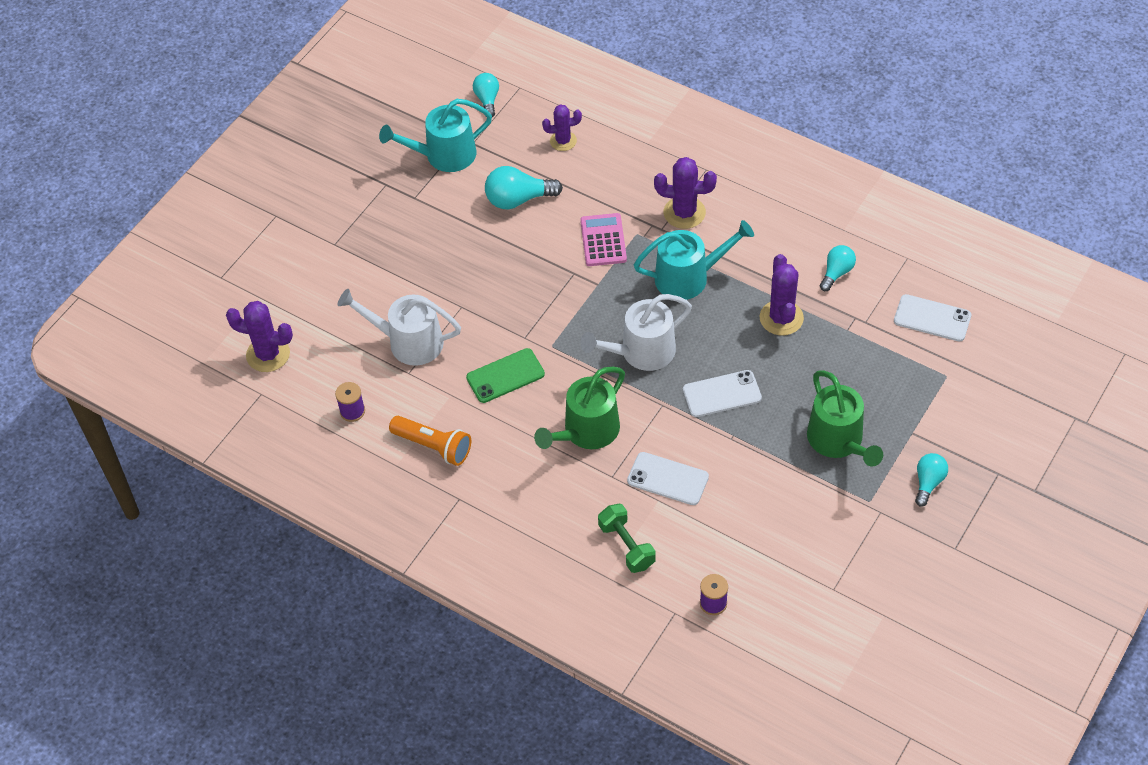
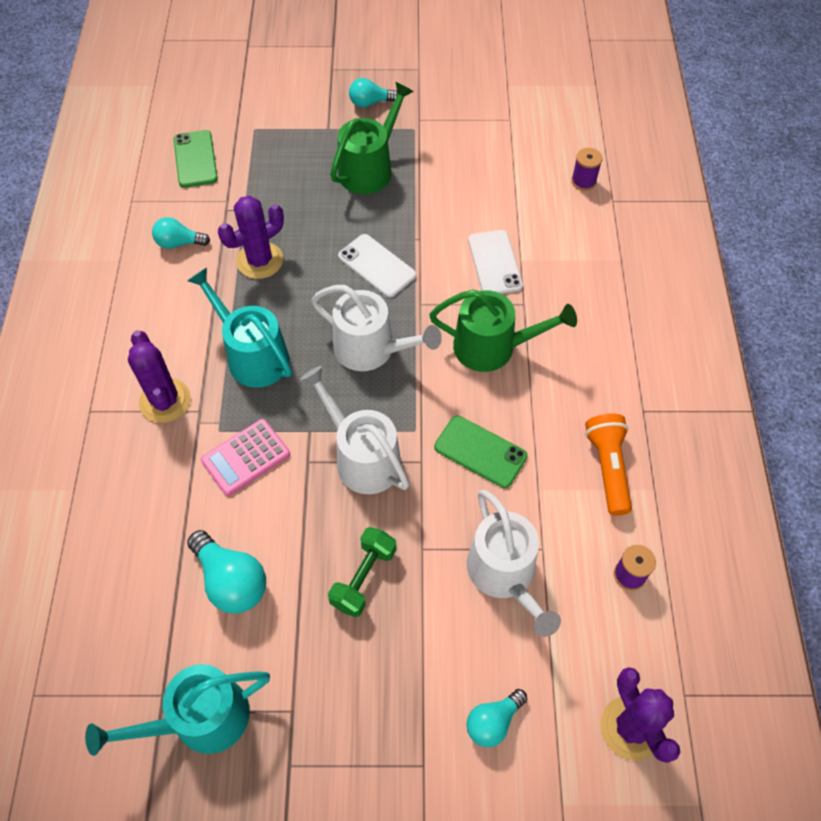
camera: 125 degrees left, 5 degrees up
turquoise watering can [379,99,492,172] -> turquoise watering can turned 120 degrees clockwise [85,664,270,756]
turquoise light bulb [473,73,499,117] -> turquoise light bulb moved to [467,689,528,747]
purple cactus [542,104,582,151] -> none
green dumbbell [598,504,656,573] -> green dumbbell moved to [328,527,396,617]
white phone [894,294,971,341] -> green phone [174,130,218,188]
none -> white watering can [300,366,409,494]

